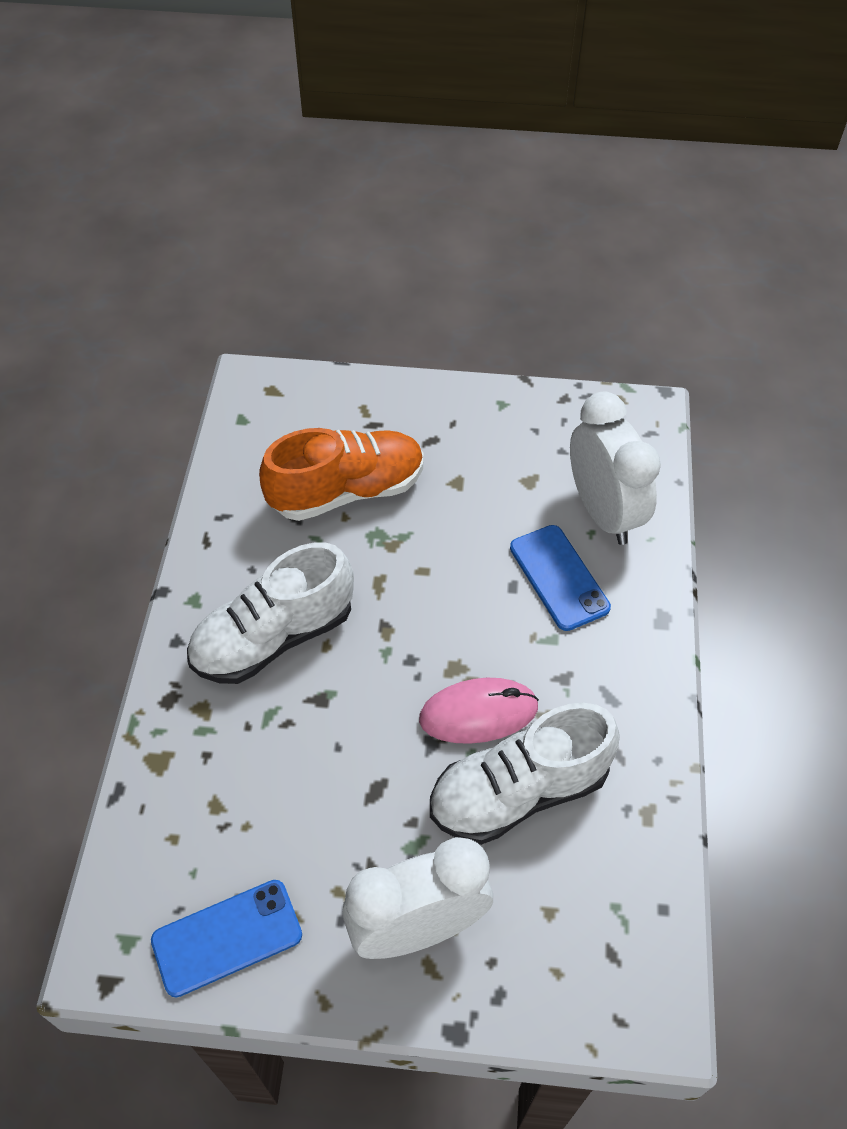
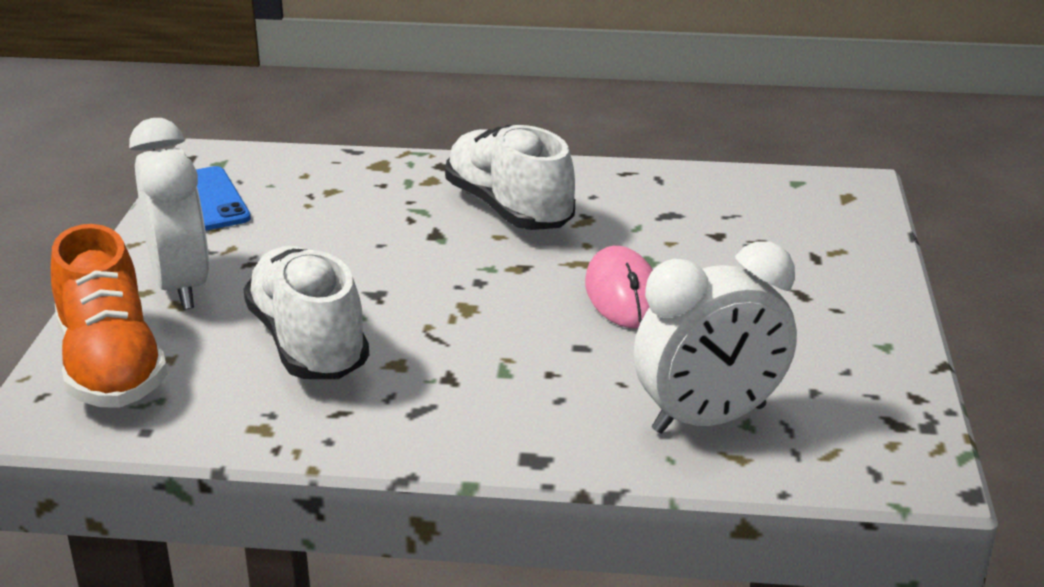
camera: 90 degrees right, 25 degrees down
orange shoe [259,428,424,521] -> orange shoe moved to [51,224,168,408]
pink mouse [419,678,539,744] -> pink mouse moved to [585,246,653,328]
blue phone [510,525,611,631] -> none

